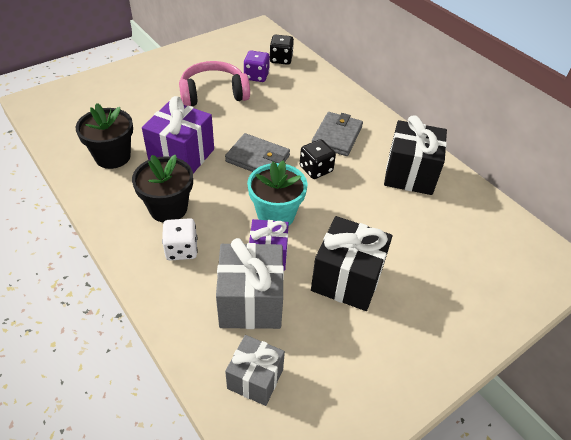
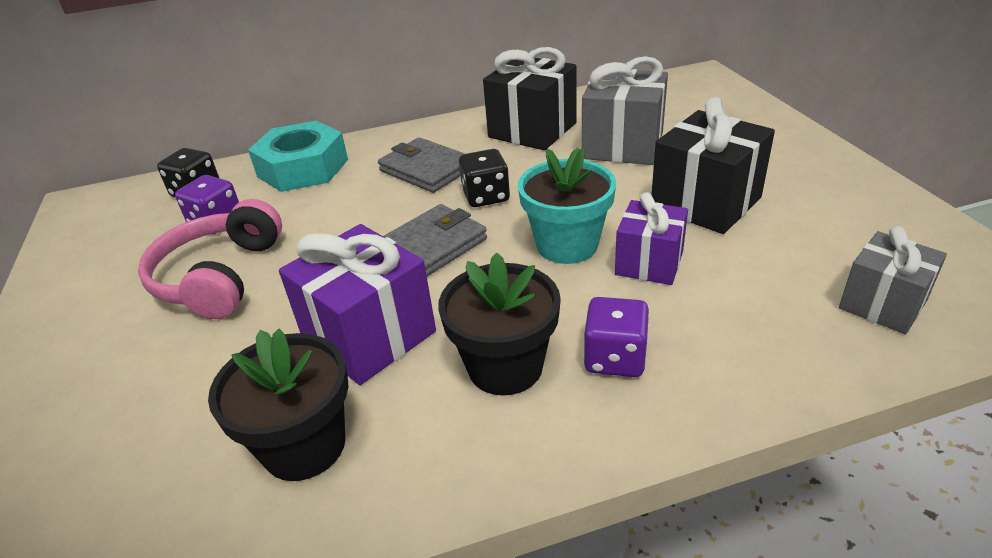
camera: 65 degrees left, 10 degrees down
white dice [162,218,198,261] -> purple dice [583,297,650,377]
grey gift [216,238,284,329] -> grey gift moved to [582,56,668,165]
none -> turquoise nut [248,121,348,192]

